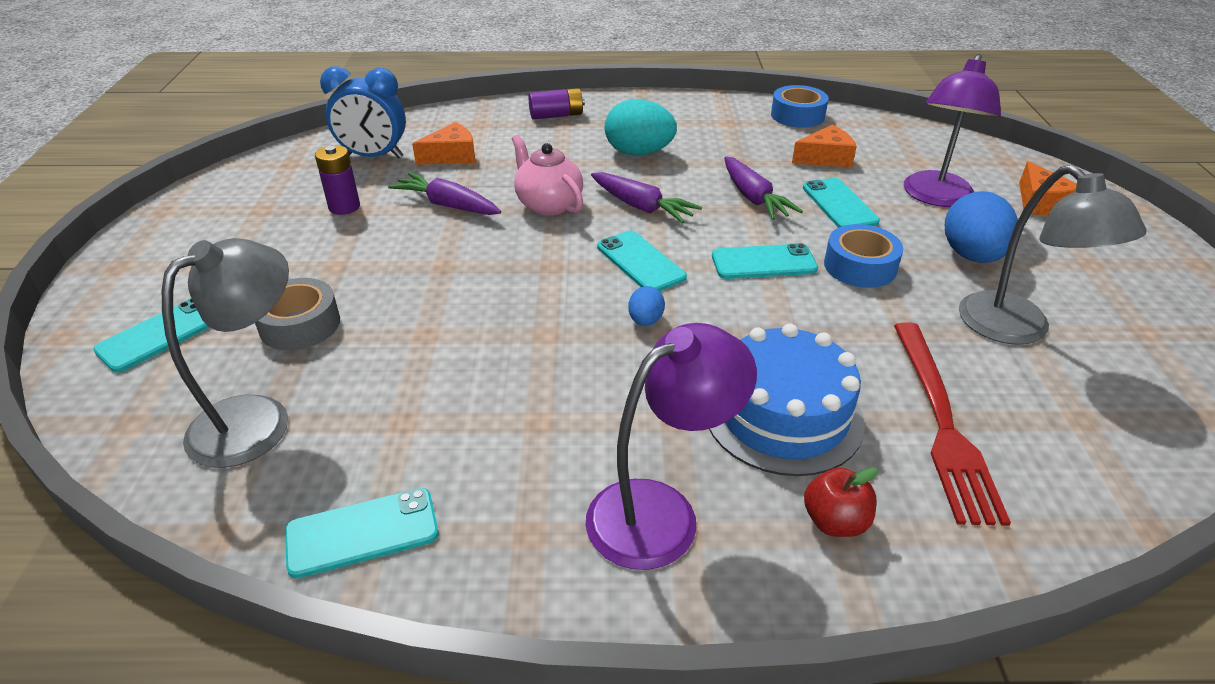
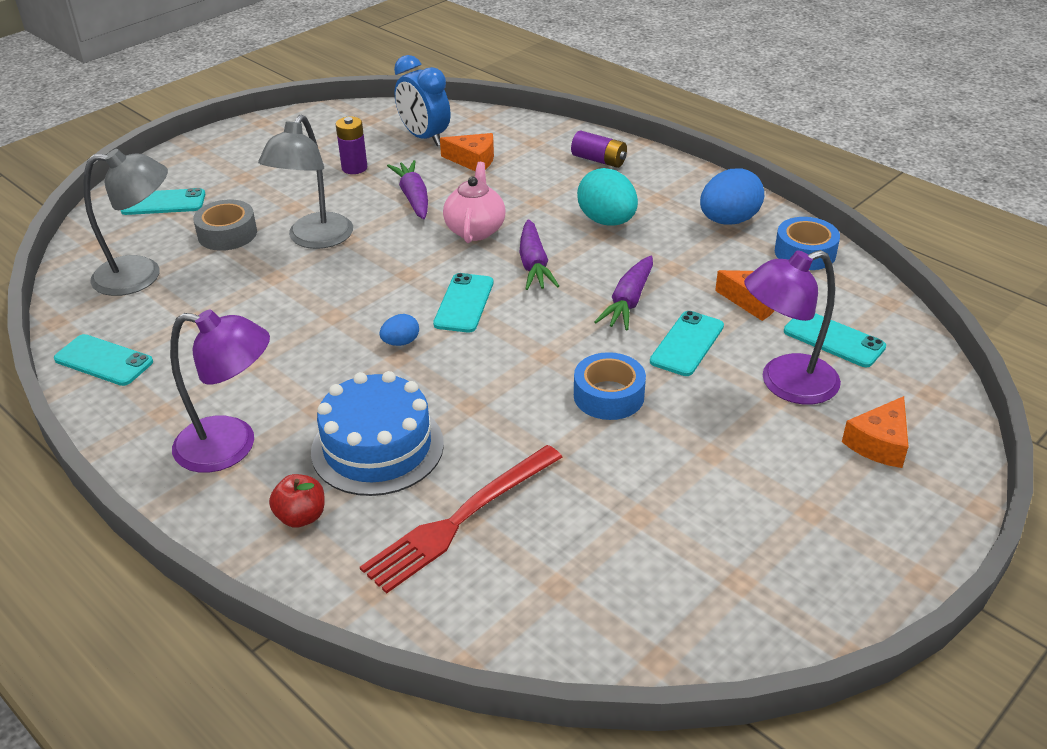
camera: 45 degrees right, 0 degrees up
turquoise phone [712,243,818,279] -> turquoise phone moved to [784,313,886,367]
blue egg [945,191,1018,263] -> blue egg moved to [700,168,764,225]
grey lamp [959,165,1146,345] -> grey lamp moved to [258,115,353,249]

